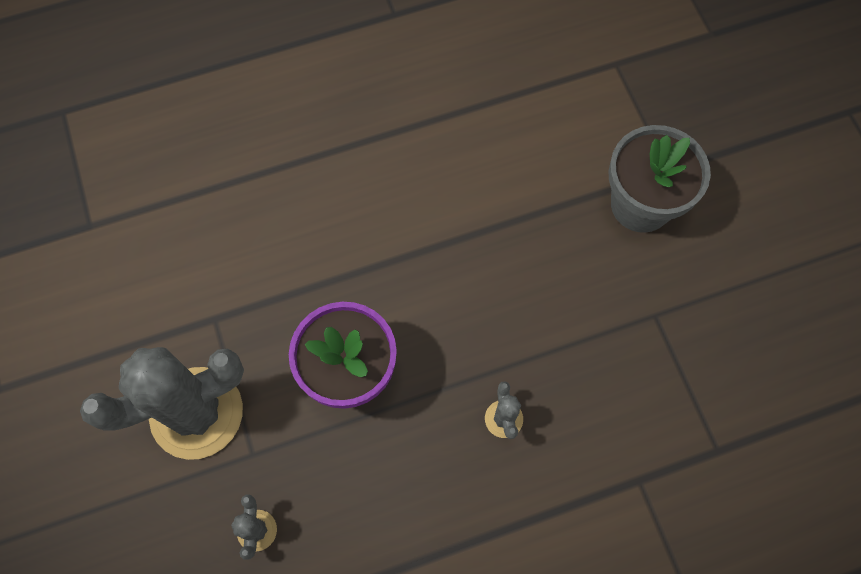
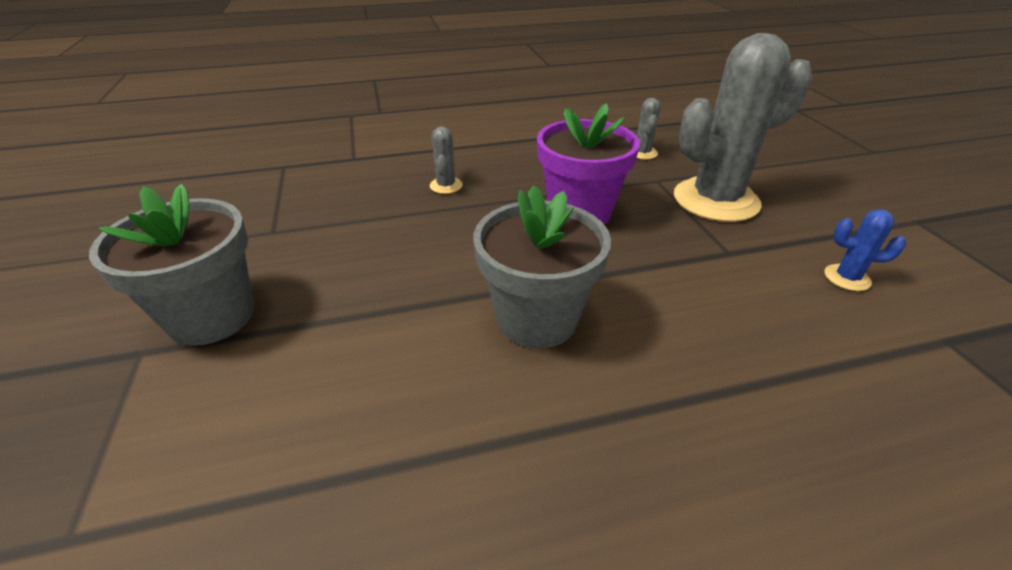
camera: 175 degrees left, 30 degrees down
none -> grey flower pot [473,185,611,349]
none -> blue cactus [825,209,906,291]

